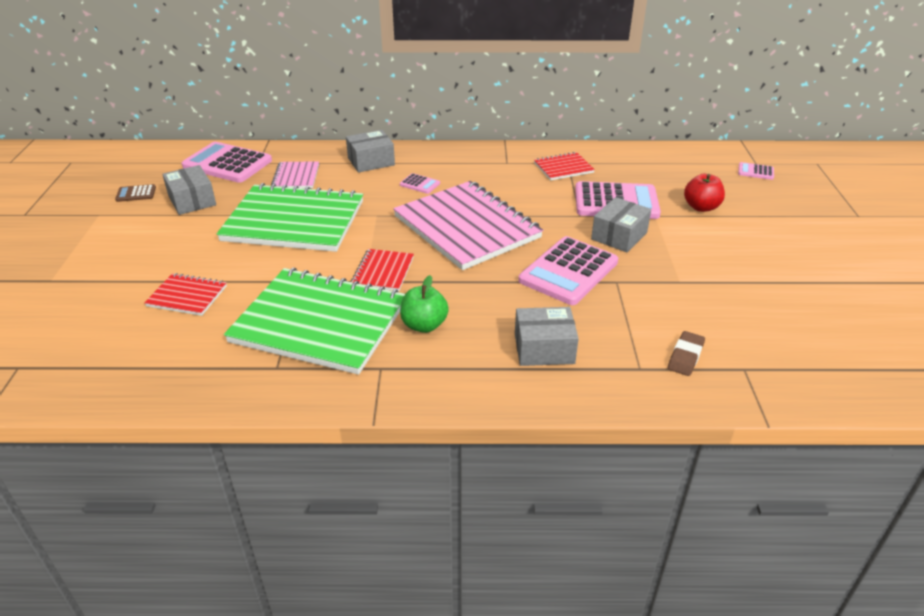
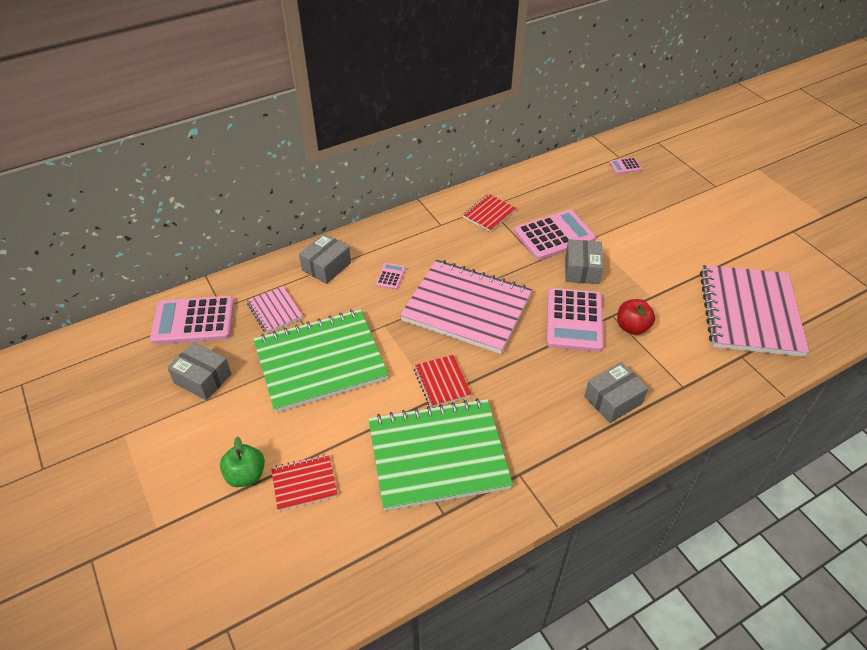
camera: 30 degrees left, 10 degrees up
brown calculator [115,184,156,202] -> none
pink calculator [400,173,440,194] -> pink calculator turned 75 degrees counterclockwise [376,263,406,290]
green apple [400,275,449,333] -> green apple moved to [220,437,265,487]
brown eraser [668,331,705,376] -> none
red apple [684,174,725,212] -> red apple moved to [617,299,655,335]
none -> pink notebook [700,265,809,357]

